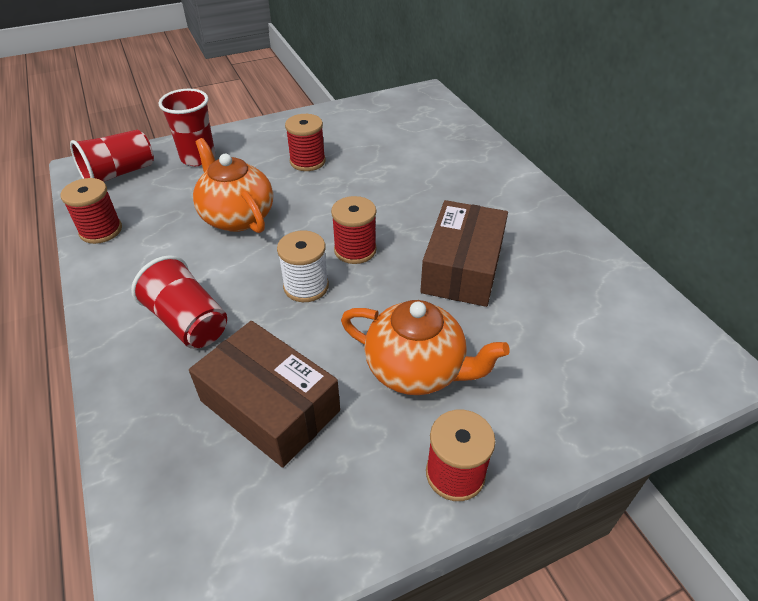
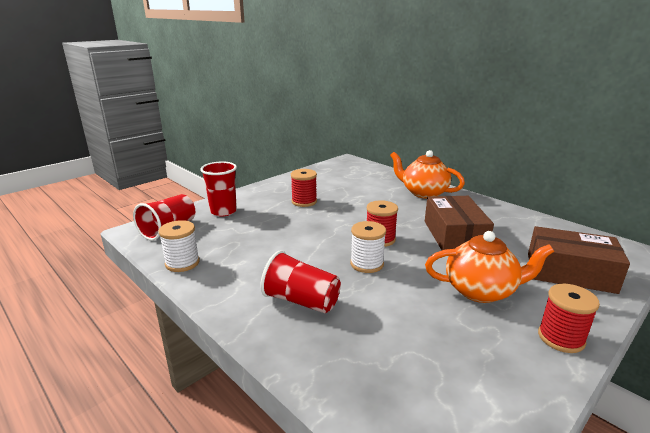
camera: 20 degrees left, 20 degrees down
red spool [61,178,122,244] -> white spool [158,220,200,272]
brown box [189,321,340,468] -> brown box moved to [528,226,630,294]
orange teapot [193,138,273,233] -> orange teapot moved to [390,150,465,199]

